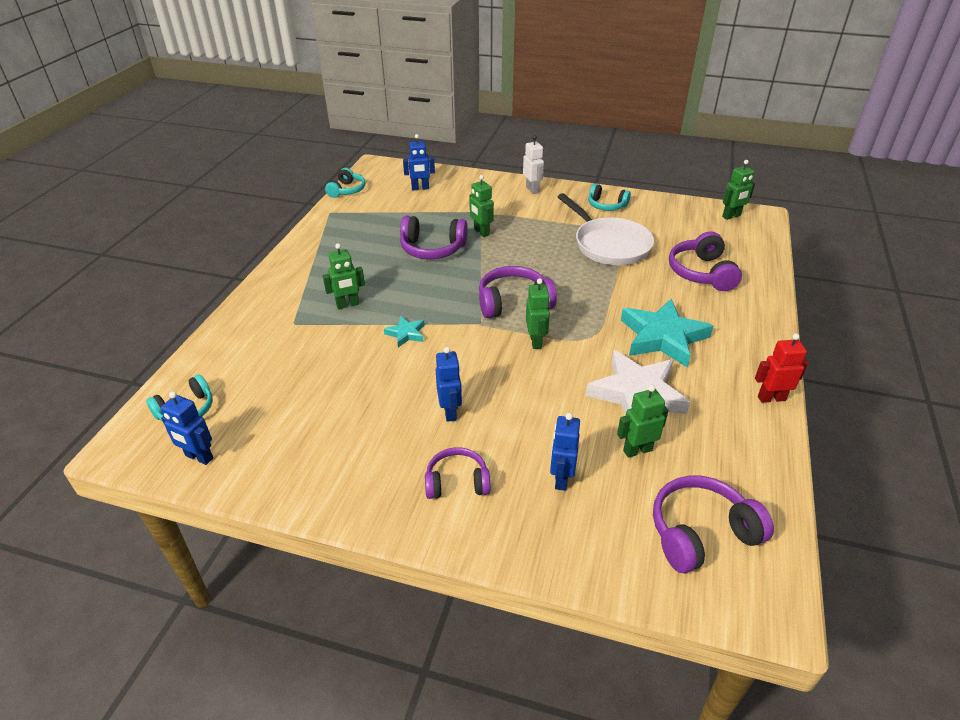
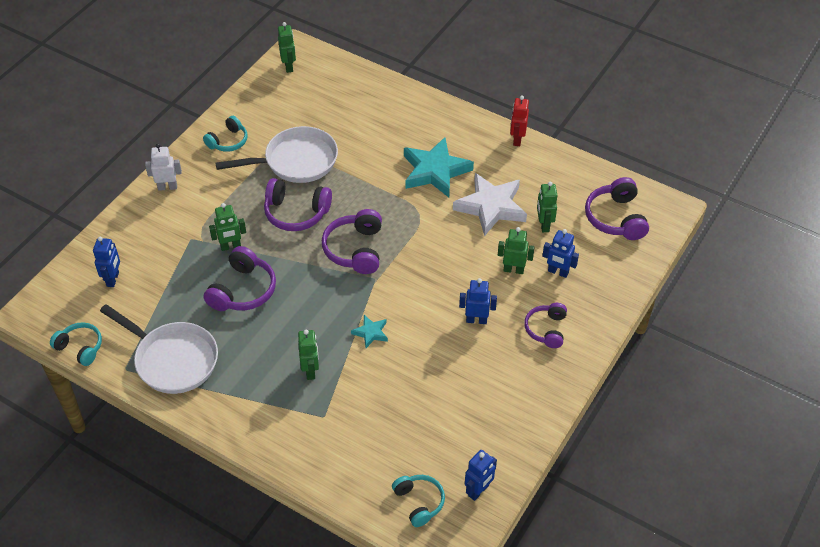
camera: 75 degrees left, 10 degrees up
green robot [526,278,550,349] -> green robot moved to [498,227,535,274]
purple headphones [669,231,742,291] -> purple headphones moved to [264,178,332,231]
none -> white pan [100,304,218,394]

